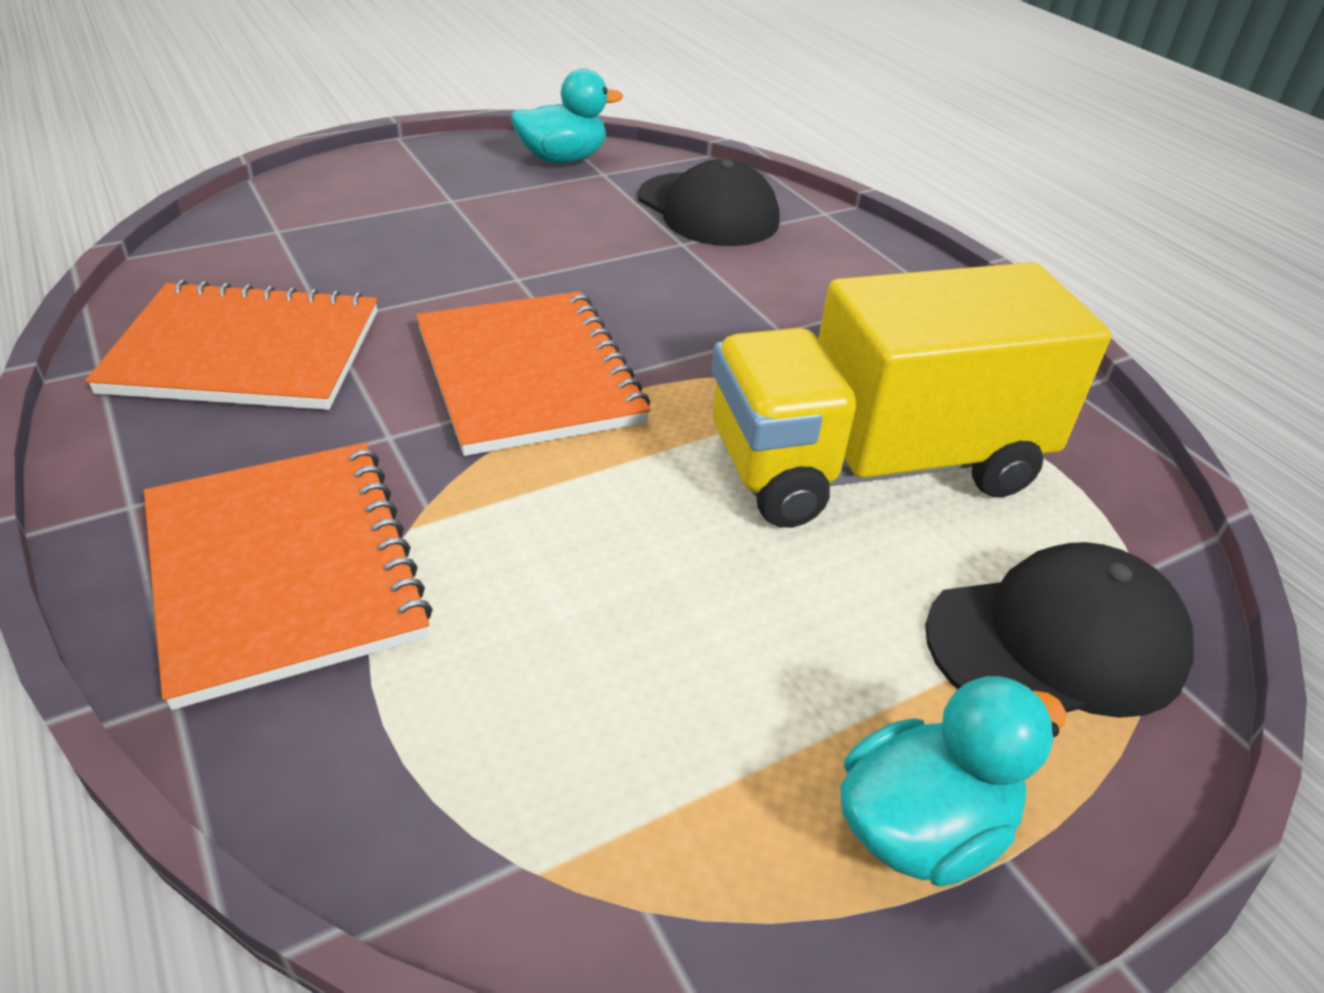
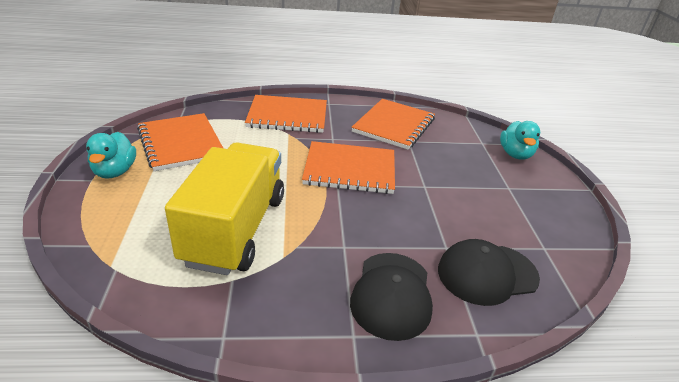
camera: 115 degrees right, 5 degrees down
turquoise duck [510,68,623,163] -> turquoise duck moved to [500,121,540,160]
black cap [925,542,1194,718] -> black cap moved to [350,253,433,341]
none -> orange notebook [137,113,223,171]

